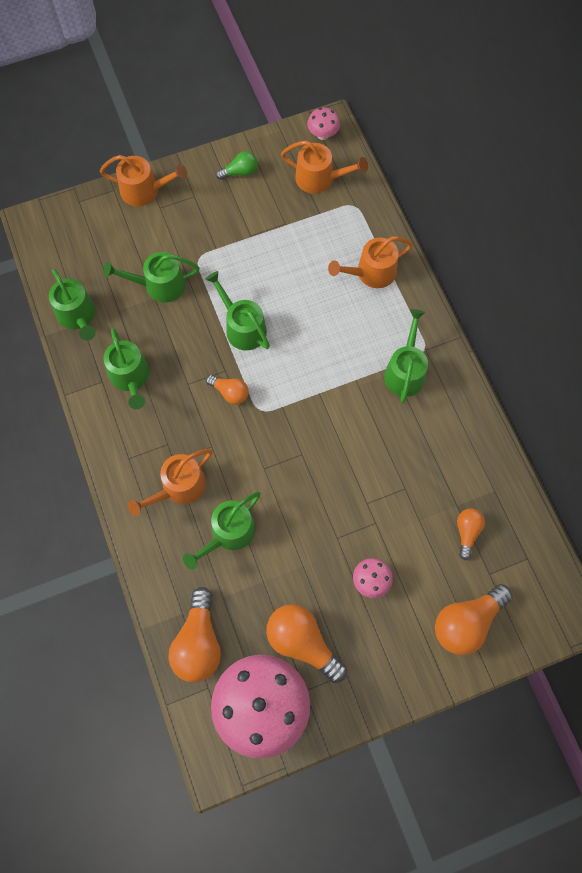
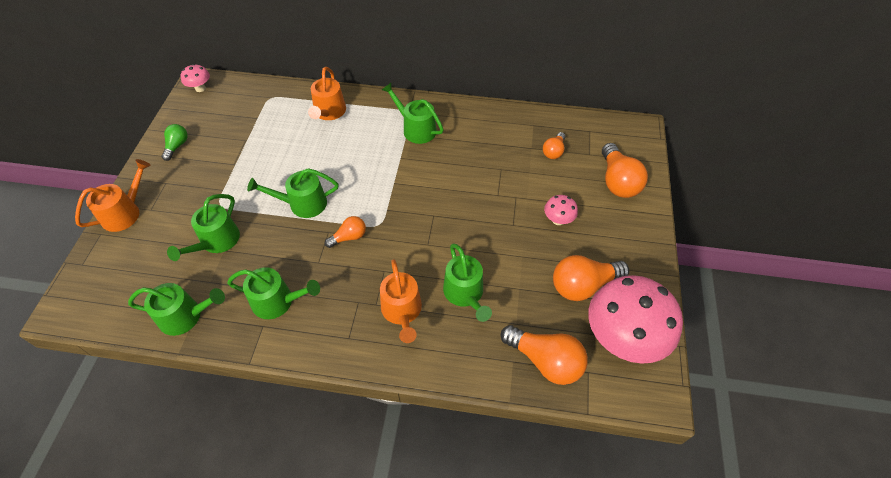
camera: 60 degrees left, 15 degrees down
orange watering can [281,140,368,194] -> none
orange light bulb [457,508,485,560] -> orange light bulb turned 105 degrees counterclockwise [543,132,565,159]

